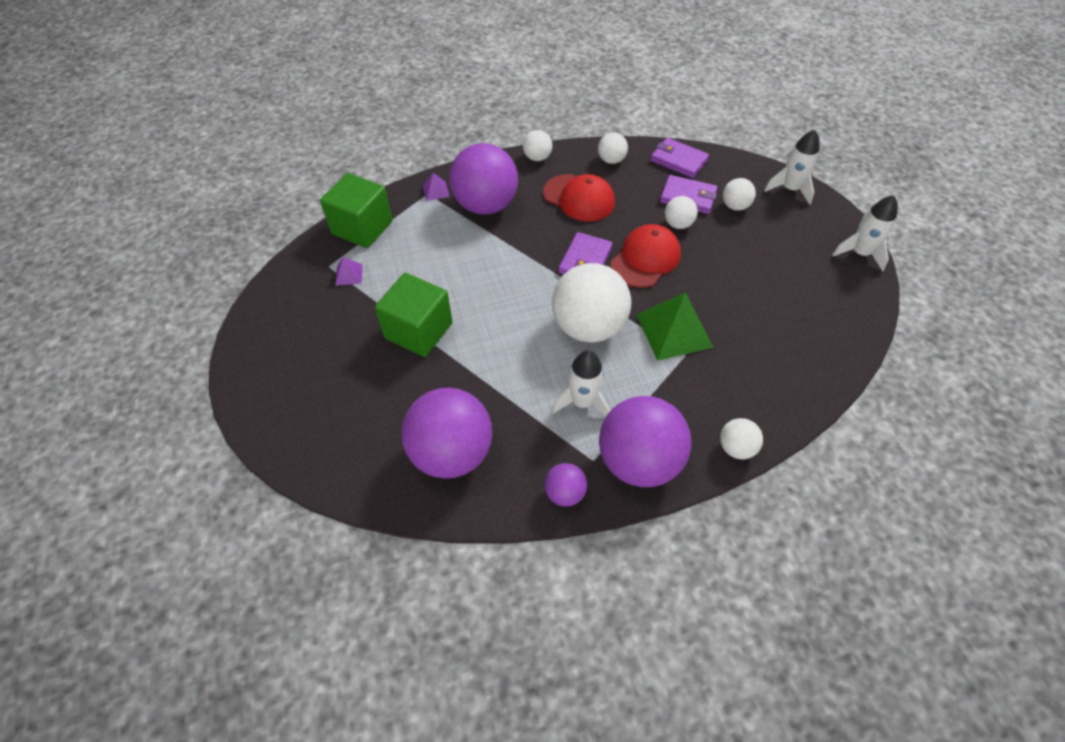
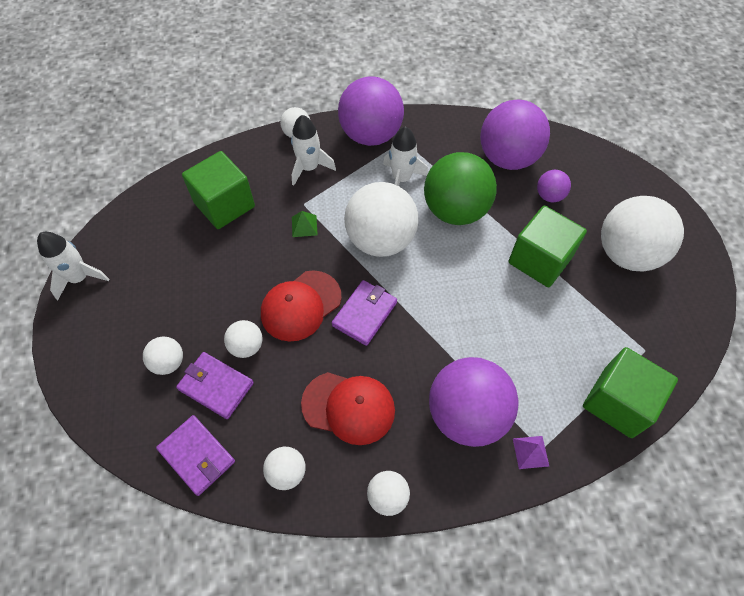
camera: 170 degrees left, 5 degrees up
purple pyramid [335,257,363,286] -> none
red cap [543,174,615,222] -> red cap turned 150 degrees clockwise [301,372,395,445]
purple ball [545,463,587,507] -> purple ball moved to [537,170,571,202]
green pyramid [636,292,714,361] -> green pyramid [292,211,318,237], size x0.46
white rocket [764,130,819,205] -> white rocket moved to [291,115,336,186]
none -> green cube [182,151,255,229]
none -> green ball [424,152,497,225]
none -> white ball [601,196,684,271]

